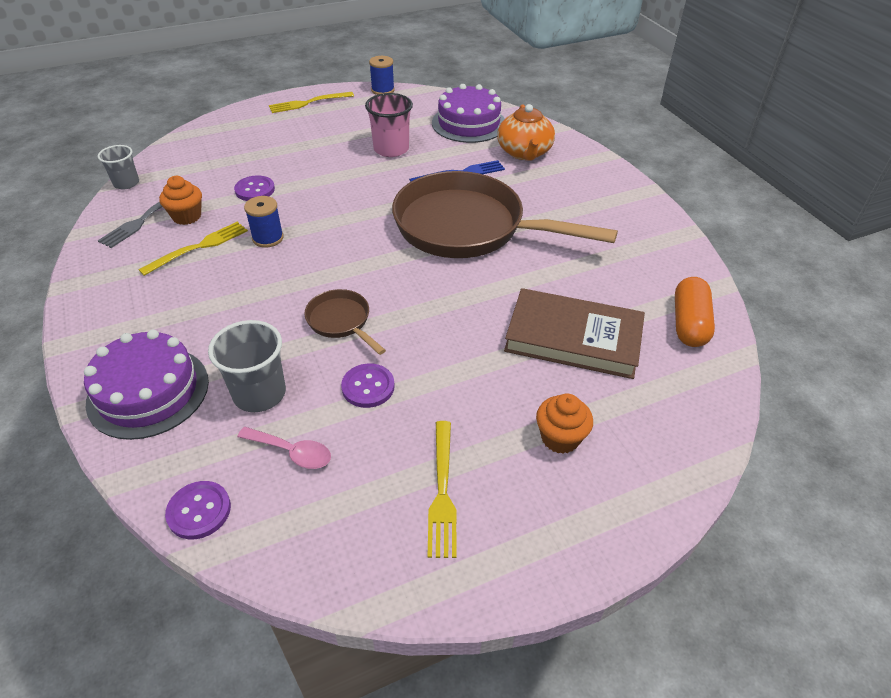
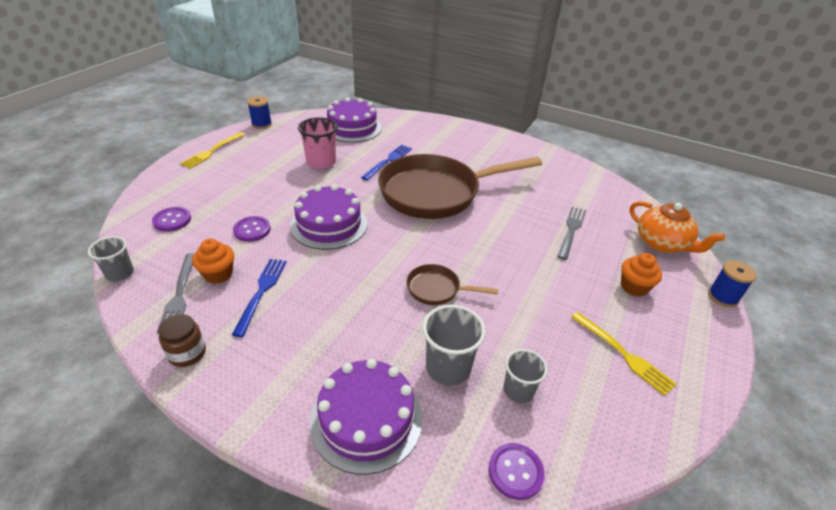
camera: 40 degrees left, 5 degrees down
yellow fork [138,222,248,276] -> blue fork [232,259,287,337]
pink spoon [237,427,331,469] -> grey cup [504,349,548,403]
blue spool [244,196,284,248] -> blue spool moved to [708,261,756,307]
purple button [341,363,395,408] -> purple button moved to [152,207,191,232]
orange teapot [497,104,555,161] -> orange teapot moved to [630,201,725,253]
brown book [504,288,645,379] -> grey fork [557,207,586,260]
orange capsule [675,277,715,347] -> none
none -> brown jar [158,314,206,367]
none -> purple cake [290,185,368,250]

